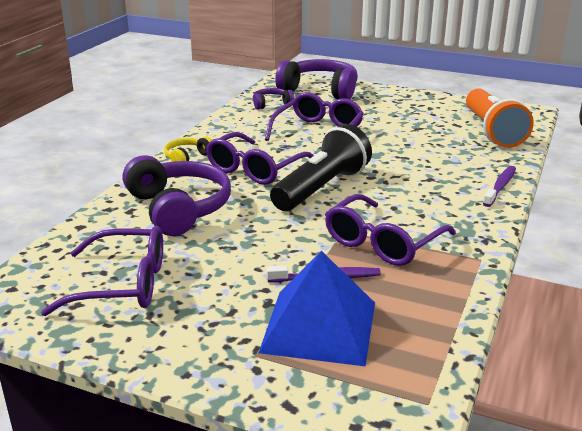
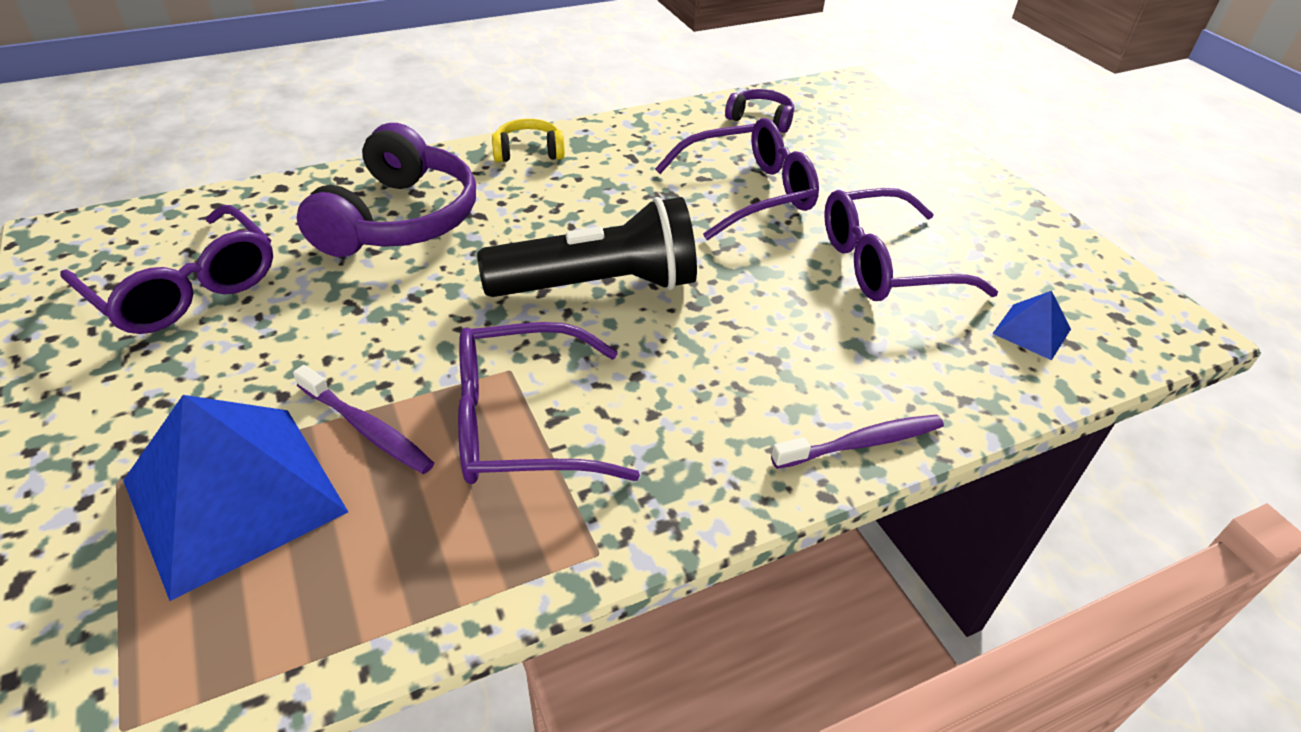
camera: 40 degrees right, 15 degrees up
purple glasses [206,132,314,185] -> purple glasses moved to [824,188,998,301]
purple headphones [275,59,358,99] -> none
orange flashlight [466,88,534,148] -> blue pyramid [992,291,1071,360]

